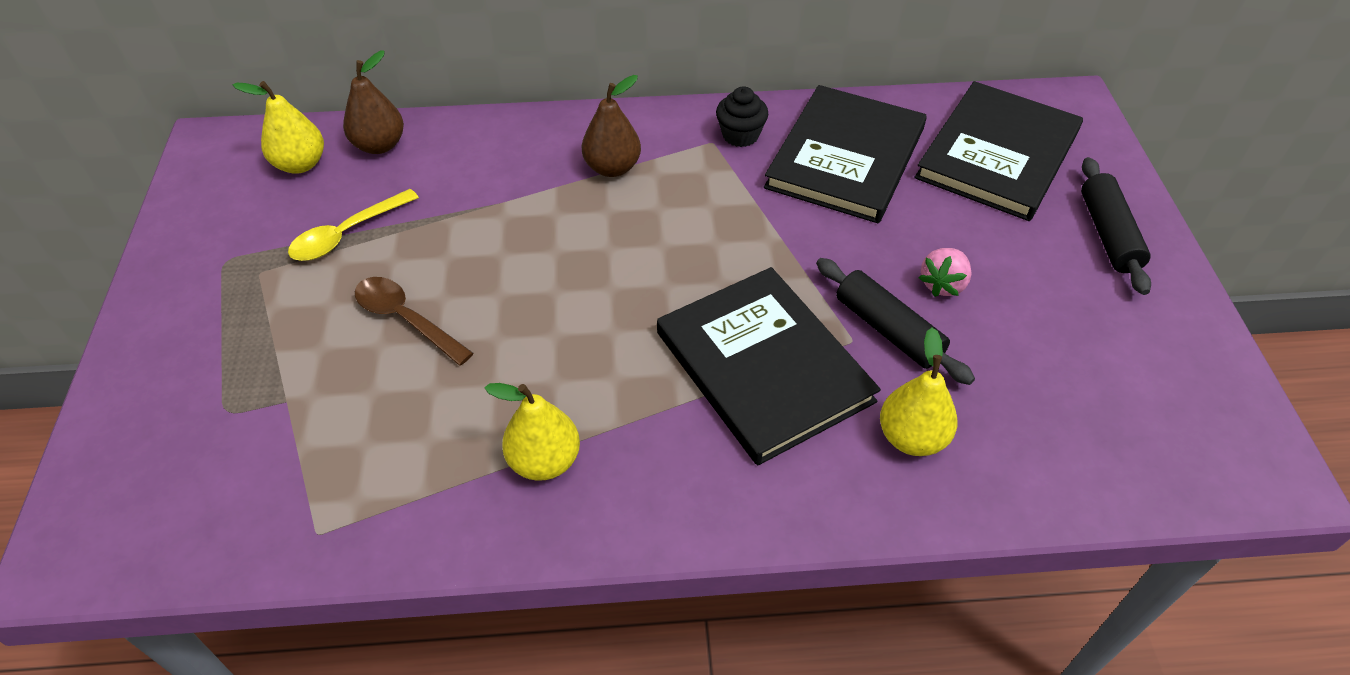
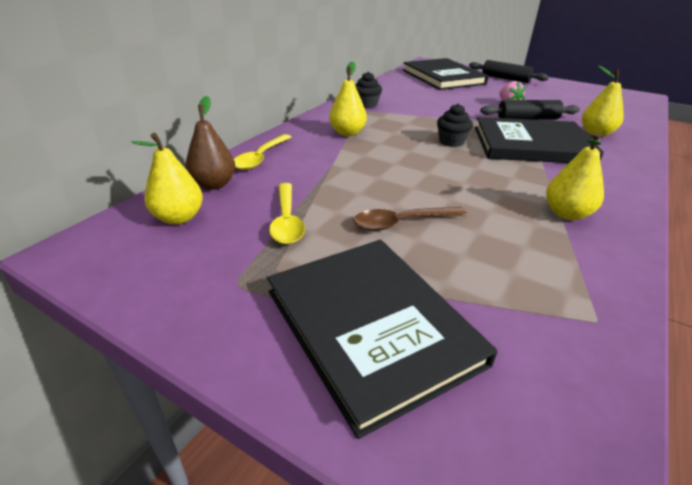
camera: 55 degrees left, 15 degrees down
brown pear [582,75,641,177] -> yellow pear [329,61,367,136]
black book [764,85,927,223] -> black book moved to [267,240,498,439]
none -> yellow spoon [234,134,291,170]
none -> black cupcake [437,104,473,147]

